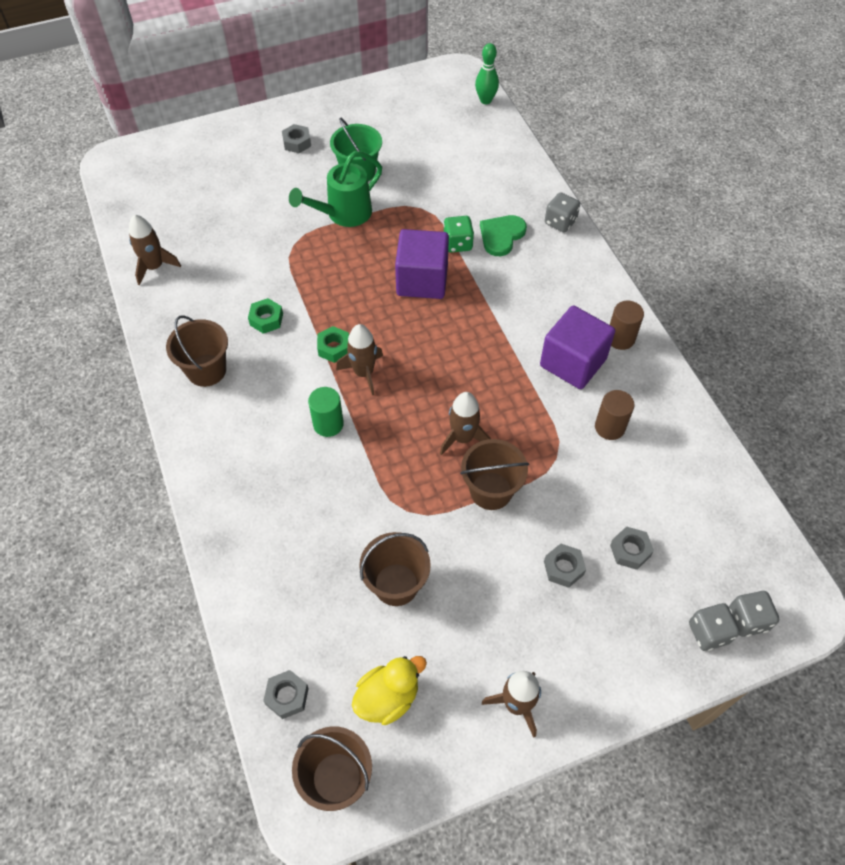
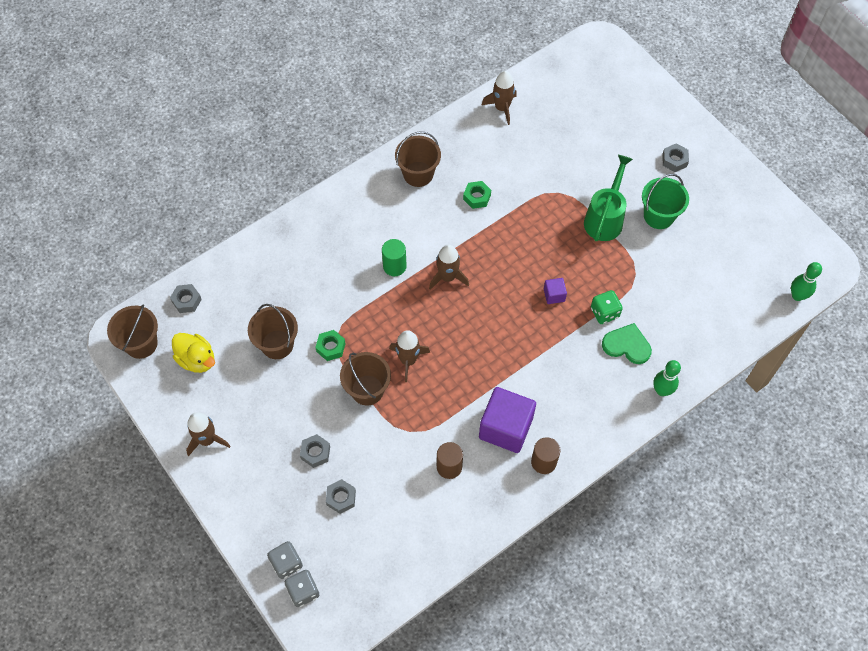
camera: 75 degrees right, 5 degrees up
green watering can [289,151,382,227] -> green watering can turned 75 degrees clockwise [584,155,633,241]
green nut [317,326,349,363] -> green nut moved to [315,330,346,361]
purple cube [395,229,449,299] -> purple cube [544,278,567,304], size x0.45
grey dice [545,192,580,232] -> green bowling pin [653,360,681,396]

